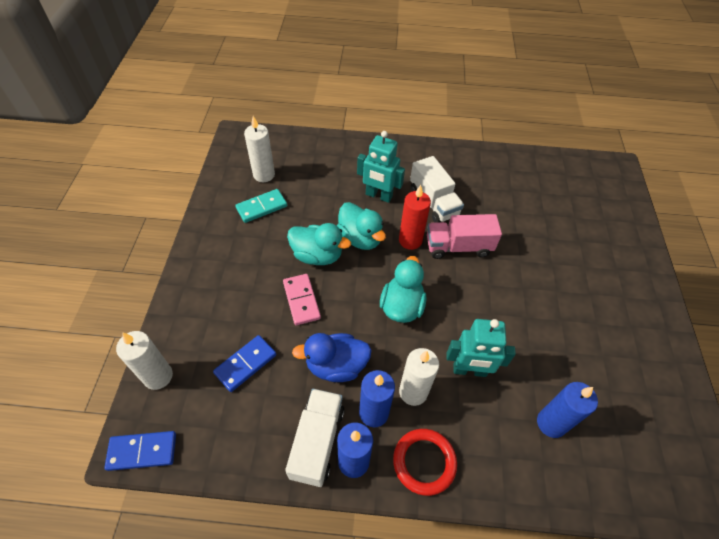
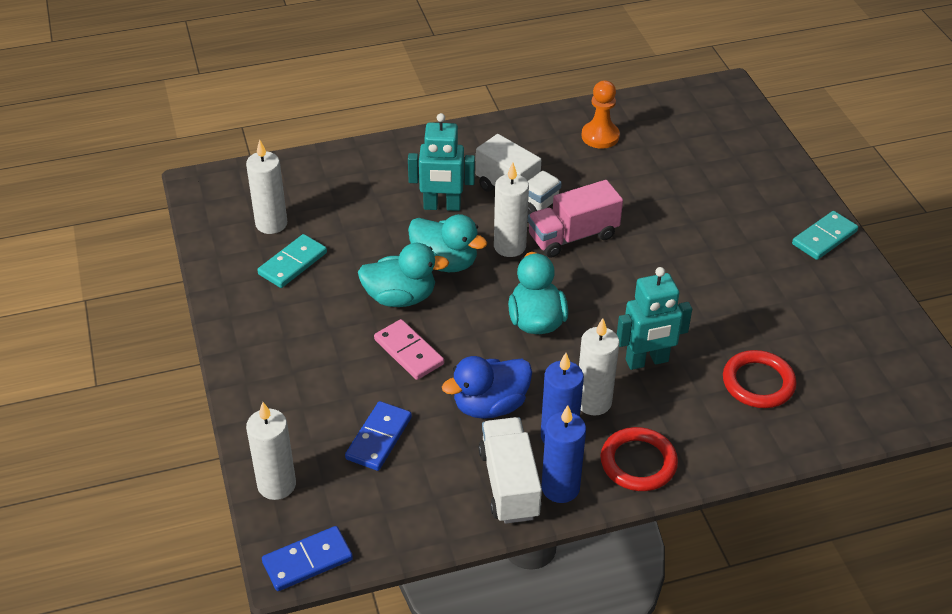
camera: 20 degrees left, 10 degrees down
red candle [399,185,431,250] -> white candle [494,163,529,257]
blue candle [537,382,598,438] -> red ring [723,350,797,408]
none -> orange pawn [581,80,620,149]
none -> turquoise domino [792,211,858,260]

